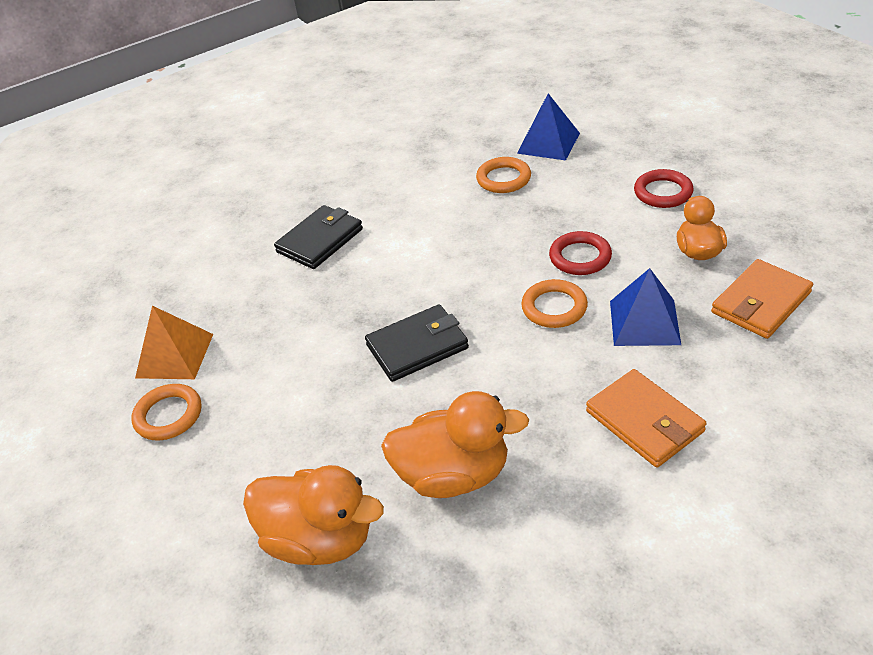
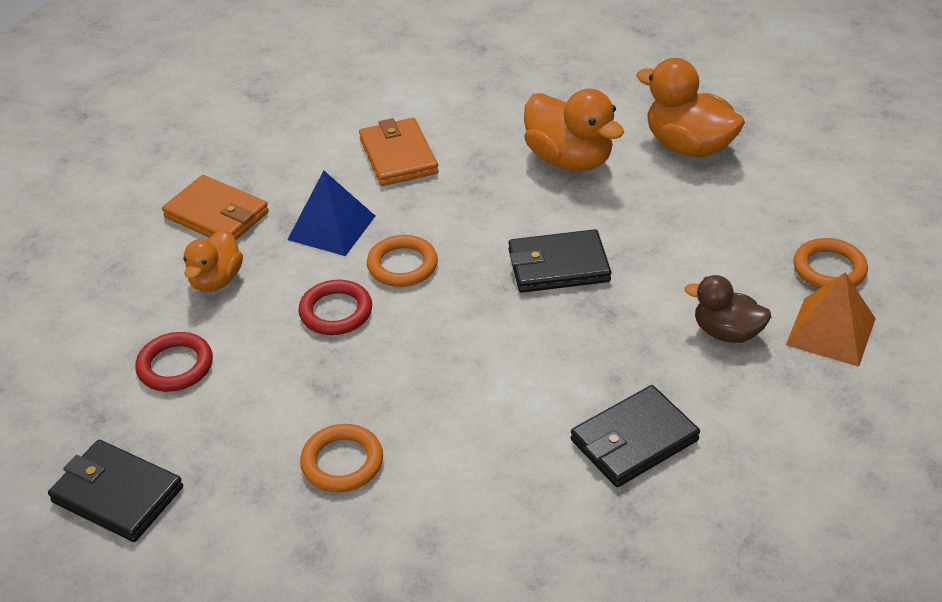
camera: 165 degrees left, 0 degrees up
orange duck [381,391,529,498] -> orange duck turned 150 degrees counterclockwise [524,89,624,171]
blue pyramid [517,93,580,160] -> none
orange wallet [711,259,813,339] -> orange wallet turned 60 degrees clockwise [162,175,269,240]
none -> black wallet [48,440,183,542]
none -> brown duck [684,275,771,343]

